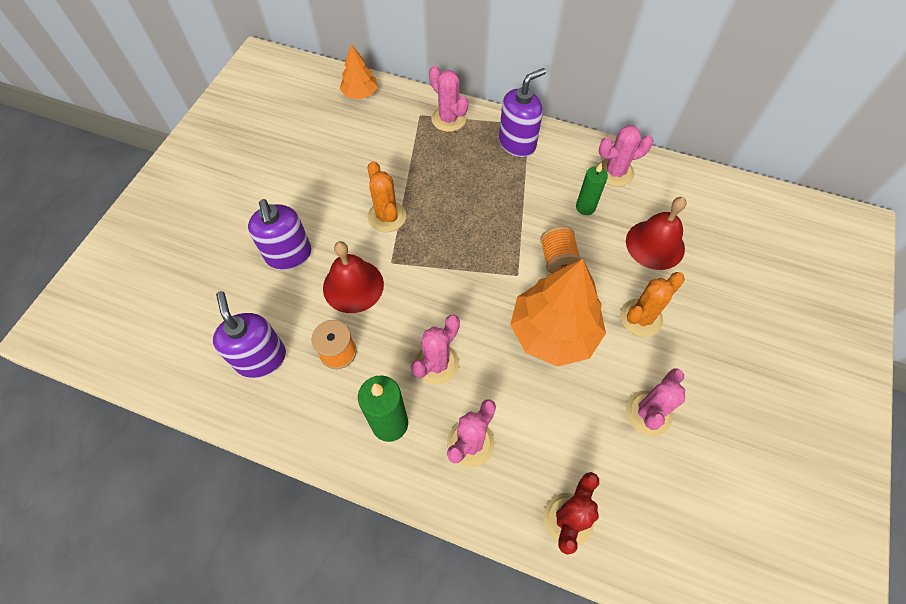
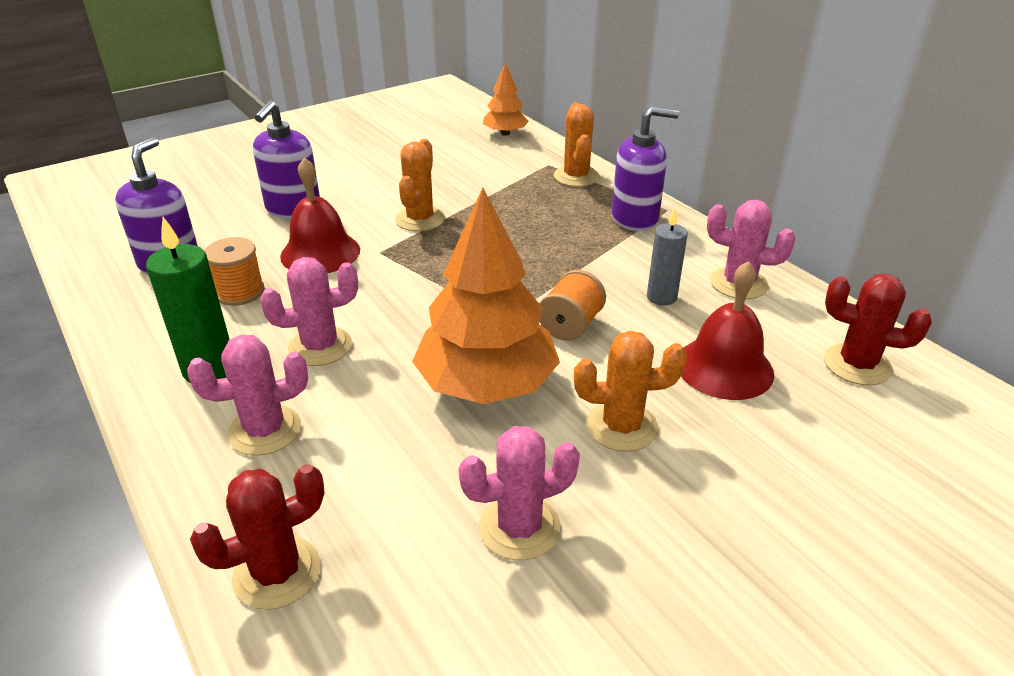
camera: 35 degrees right, 25 degrees down
pink cactus [429,66,468,132] -> orange cactus [554,102,600,187]
green candle [576,162,608,215] -> grey candle [647,208,688,306]
none -> red cactus [824,274,932,385]

